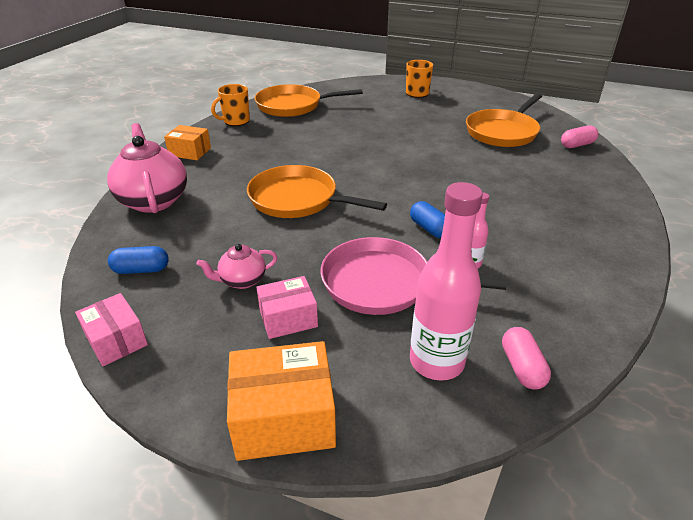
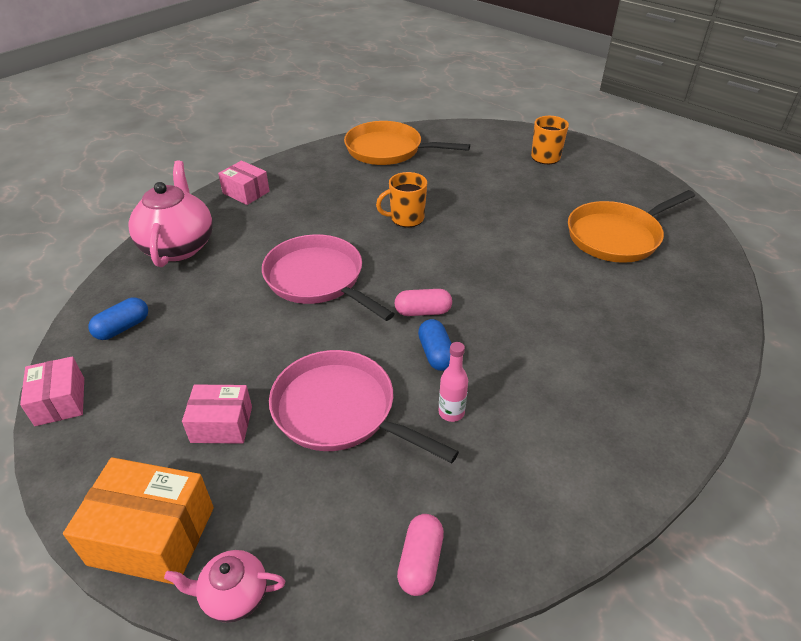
camera: 20 degrees right, 5 degrees up
blue capsule [108,246,169,274] -> blue capsule turned 60 degrees counterclockwise [88,298,148,340]
orange box [164,125,211,160] -> pink box [218,160,270,205]
pink teapot [196,244,277,289] -> pink teapot moved to [164,550,285,623]
orange mug [211,84,250,126] -> orange mug moved to [376,172,427,227]
orange pan [247,165,387,218] -> pink pan [262,234,394,321]
pink bottle [410,182,483,381] -> none
pink capsule [561,125,598,148] -> pink capsule moved to [395,289,452,316]

